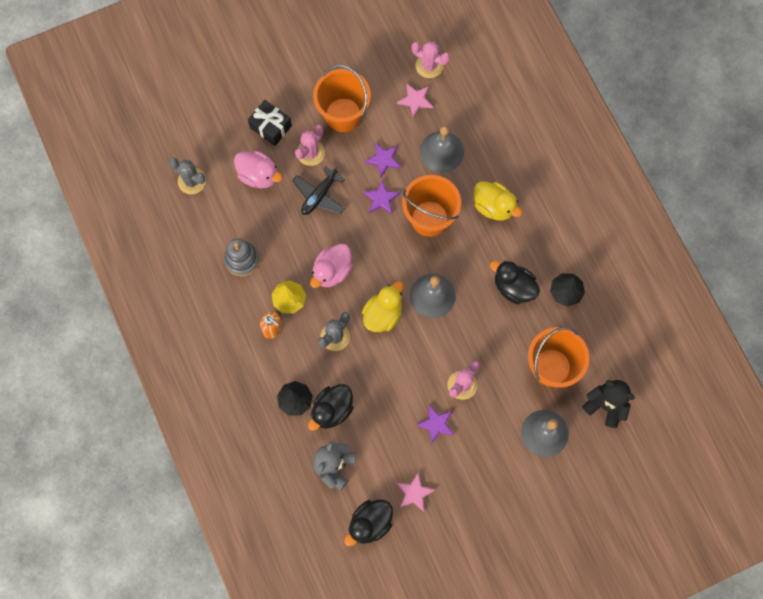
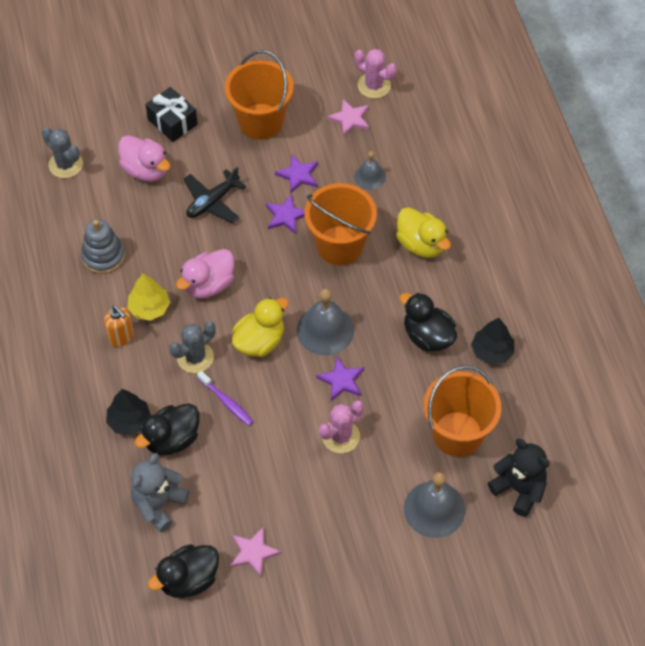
camera: 10 degrees right, 15 degrees down
pink cactus [295,125,325,166] -> none
purple star [416,405,454,444] -> purple star moved to [316,357,364,401]
grey bell [420,126,464,173] -> grey bell [354,151,386,190], size x0.58
none -> purple toothbrush [197,371,254,426]

